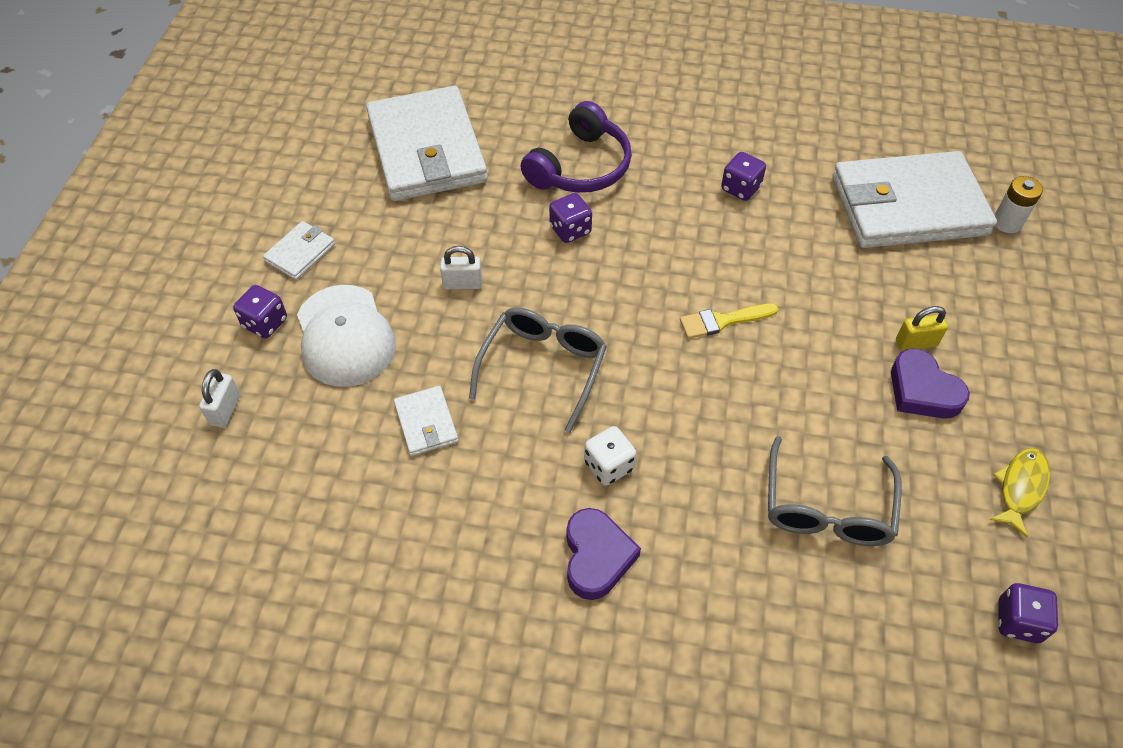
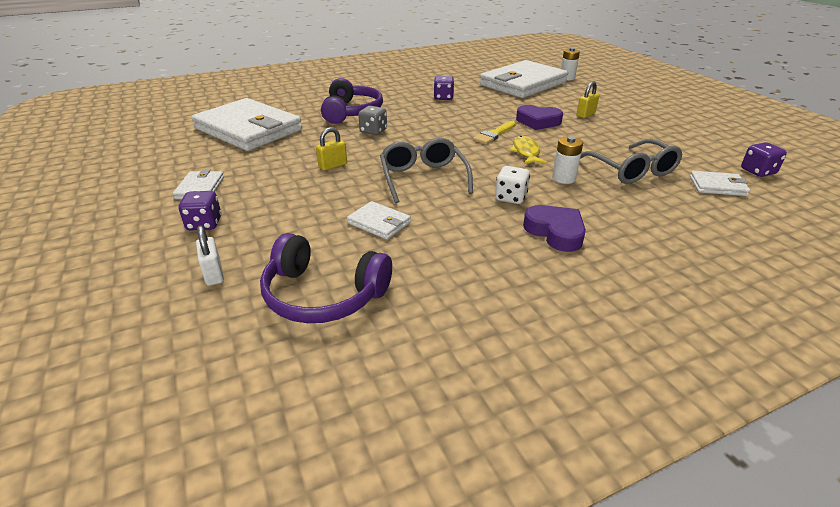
camera: 35 degrees left, 20 degrees down
white cap [297,285,396,387] -> none
white padlock [440,246,482,289] -> yellow padlock [316,127,347,171]
purple dice [549,193,592,243] -> grey dice [358,106,387,135]
purple heart [891,348,970,419] -> purple heart moved to [516,105,563,130]
yellow fish [990,448,1050,538] -> yellow fish moved to [510,136,547,164]
none -> purple headphones [260,233,392,323]
none -> white battery [552,136,583,184]
none -> white wallet [690,171,750,196]

